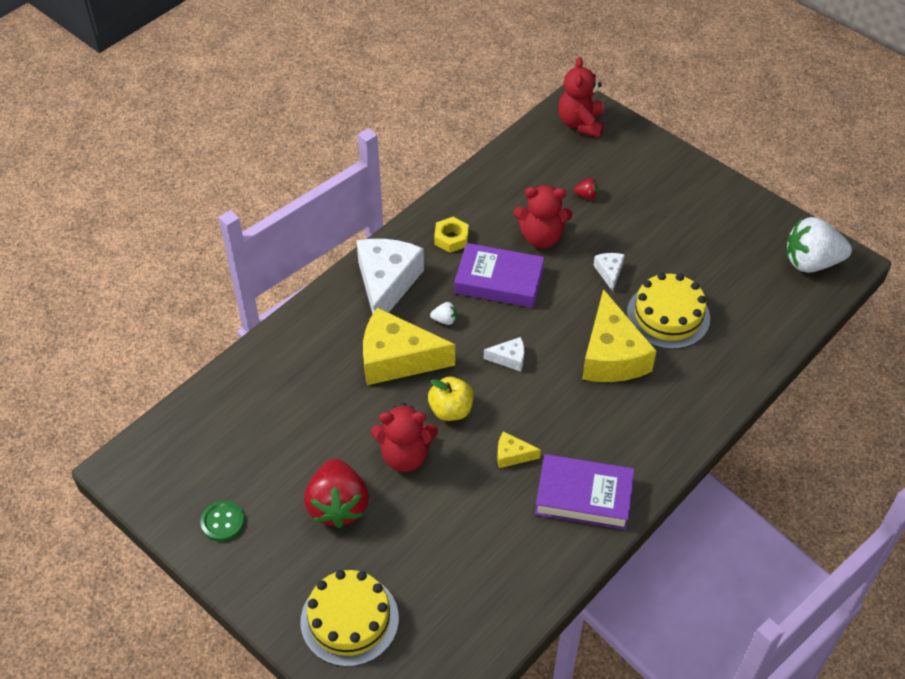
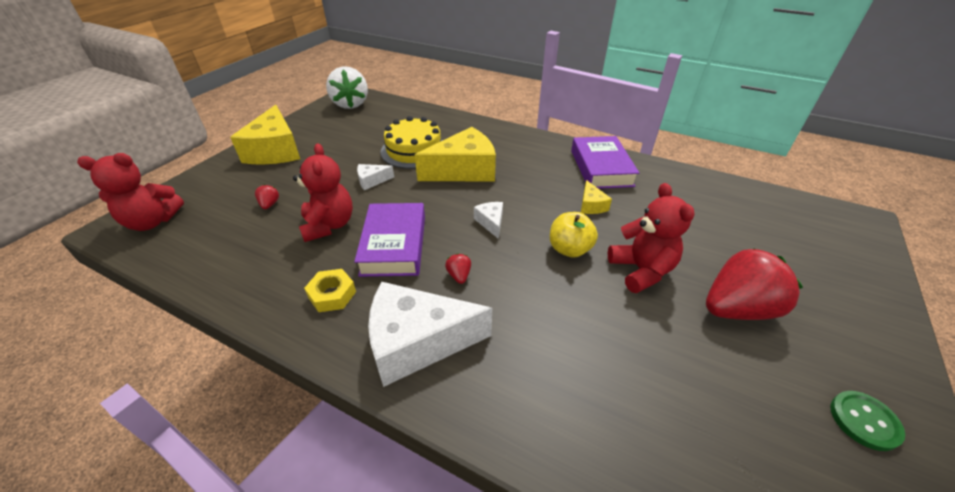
camera: 105 degrees left, 10 degrees down
yellow cake [301,570,399,667] -> none
yellow cheese [363,307,455,385] -> yellow cheese moved to [230,105,300,164]
white strawberry [430,302,457,325] -> red strawberry [445,253,471,284]

